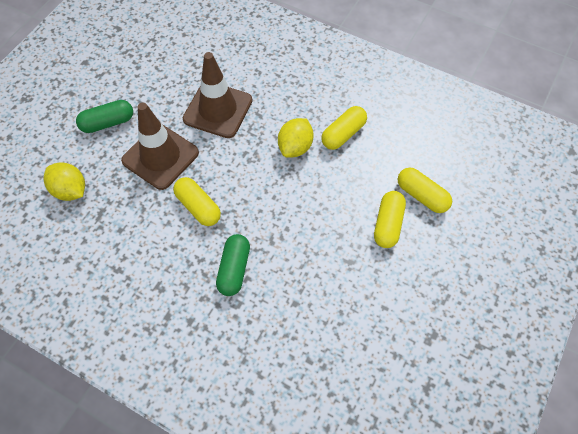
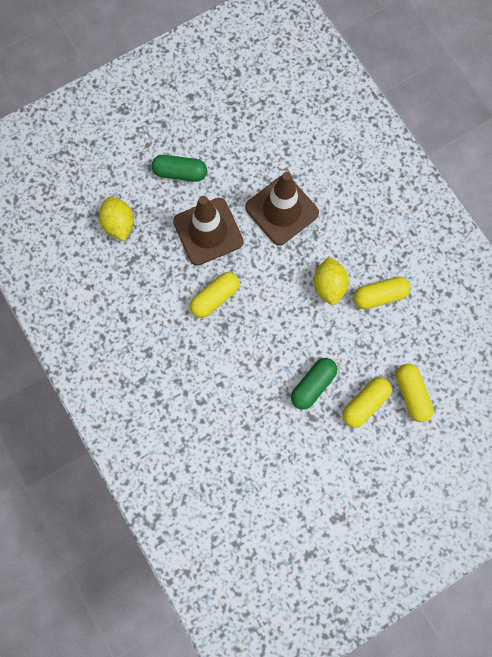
camera: 30 degrees right, 15 degrees up
yellow capsule [173,177,221,226] -> yellow capsule turned 60 degrees clockwise [190,272,240,318]
green capsule [216,234,250,296] -> green capsule moved to [291,358,337,410]
yellow lemon [278,118,314,158] -> yellow lemon turned 60 degrees counterclockwise [314,257,349,305]

